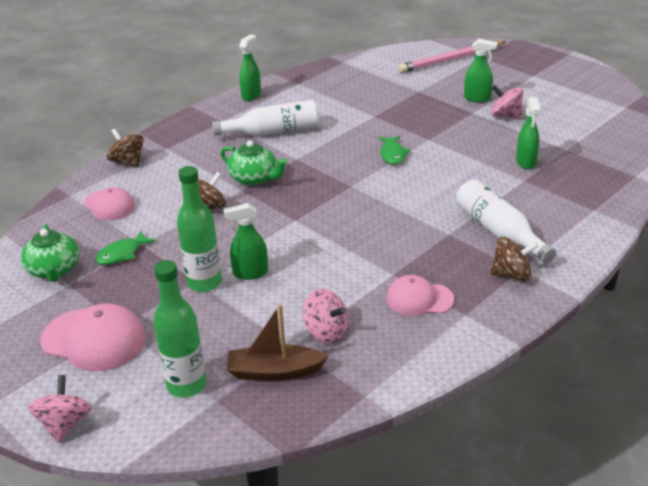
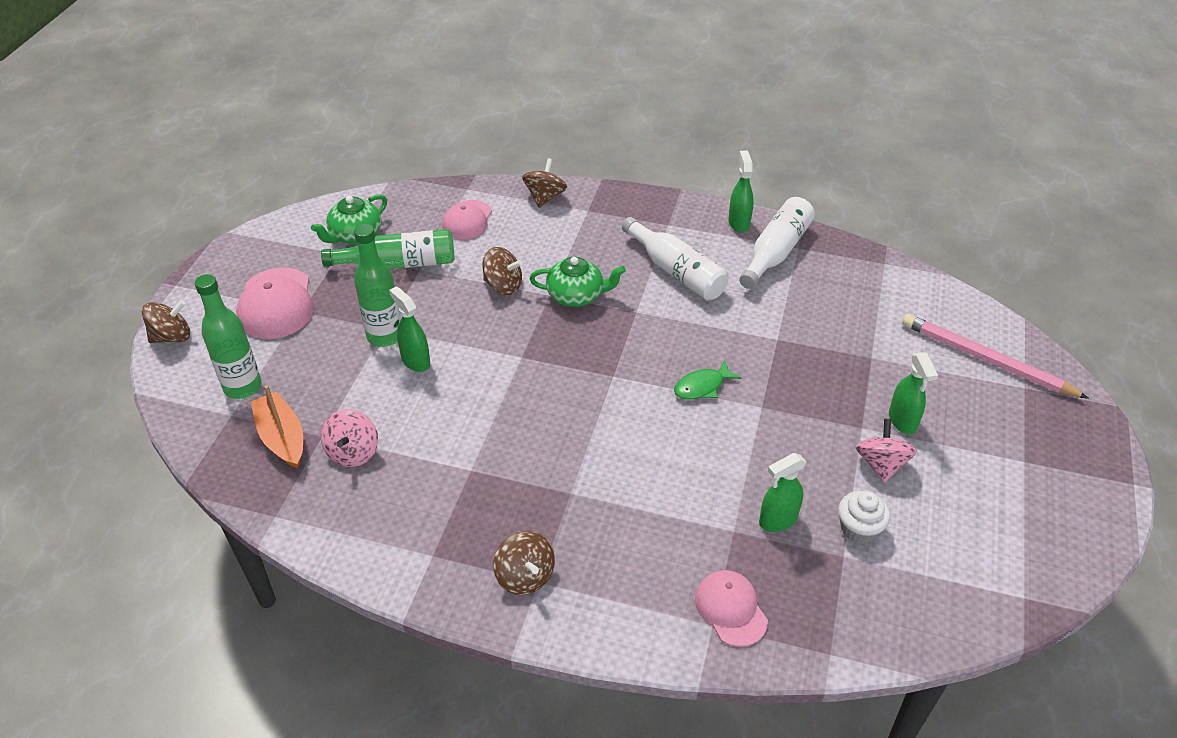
camera: 60 degrees right, 10 degrees up
pink spinning top [28,375,92,443] -> brown spinning top [142,300,191,343]
green fish [95,230,156,265] -> green bottle [321,229,455,269]
green teapot [220,140,288,185] -> green teapot turned 90 degrees counterclockwise [530,257,626,307]
brown boat [227,304,329,381] -> orange boat [251,385,303,469]
green spray bottle [239,34,261,101] -> green spray bottle turned 90 degrees counterclockwise [728,150,754,232]
pink cap [386,275,454,316] -> pink cap moved to [695,570,768,647]
white bottle [456,180,556,263] -> white bottle moved to [739,197,815,289]
none -> white cupcake [838,491,890,544]

